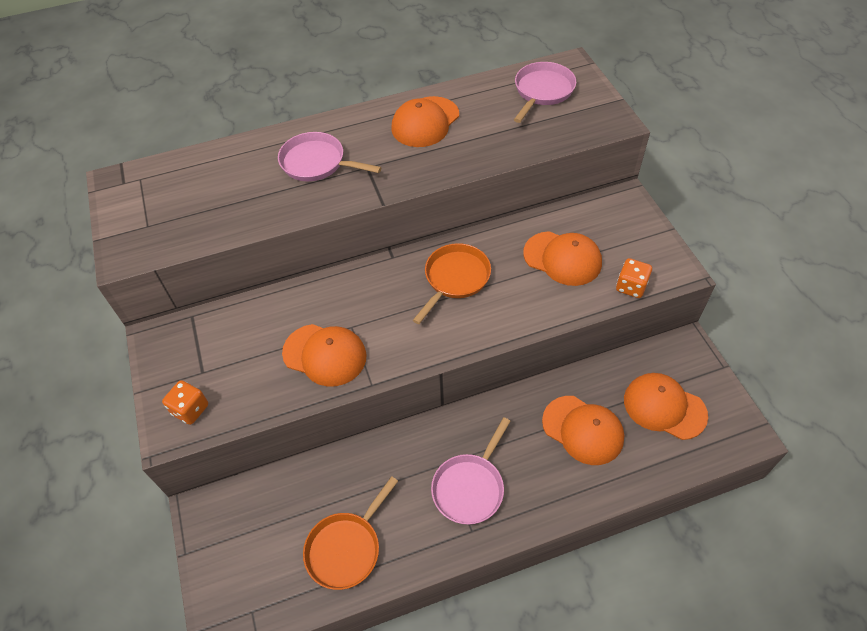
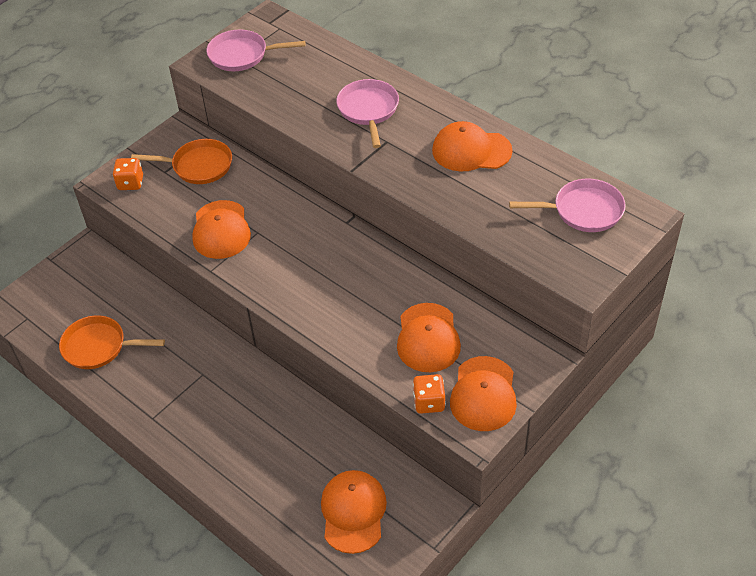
camera: 60 degrees right, 5 degrees down
orange pan [413,243,491,324] -> orange pan moved to [131,139,232,184]
pink pan [431,417,510,525] -> pink pan moved to [206,30,306,71]
orange cap [542,396,624,465] -> orange cap moved to [450,356,517,431]

